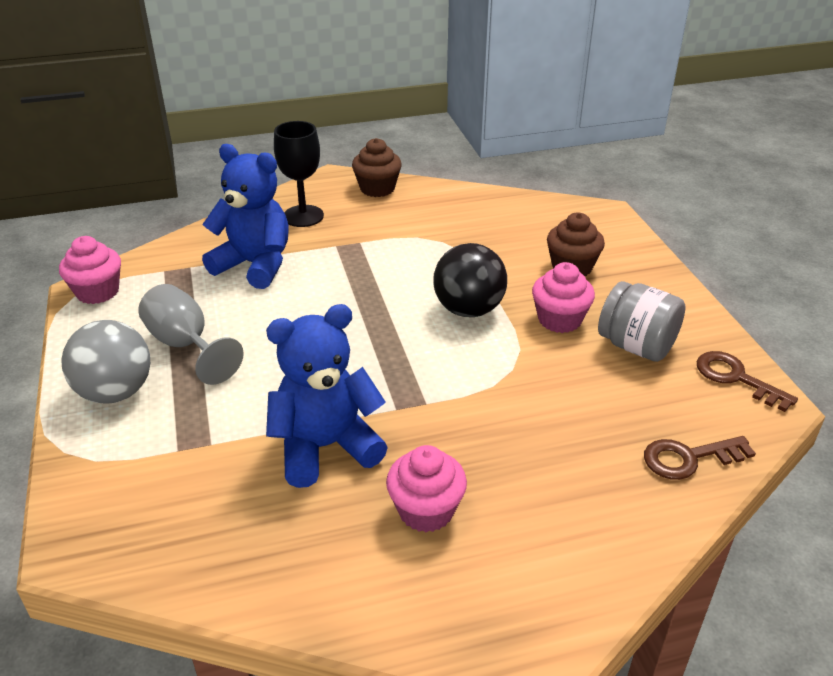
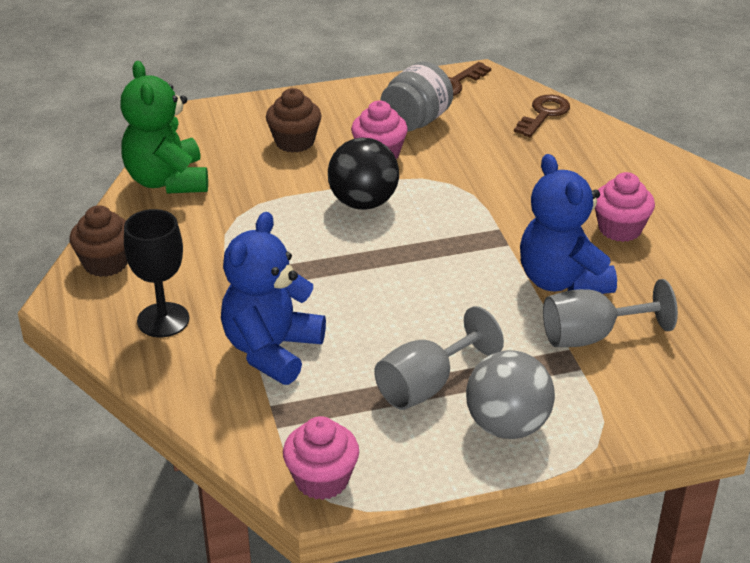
camera: 90 degrees left, 0 degrees up
brown key [644,436,756,480] -> brown key turned 135 degrees counterclockwise [514,95,570,137]
none -> green teddy bear [121,61,208,194]
none -> grey goblet [543,279,678,347]

